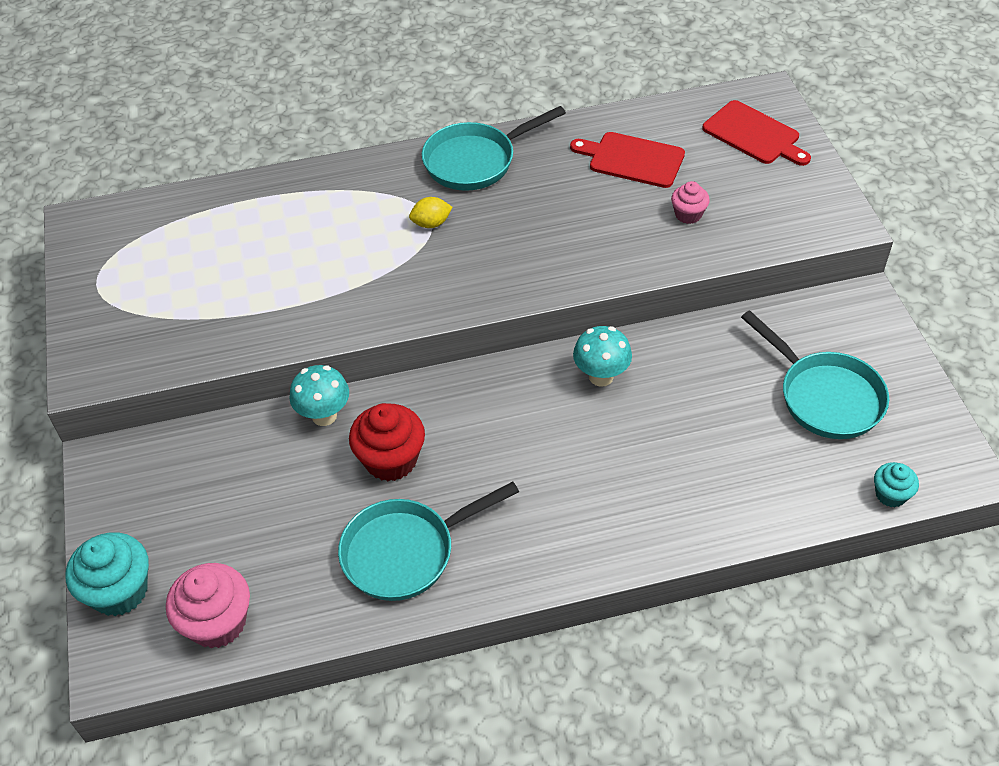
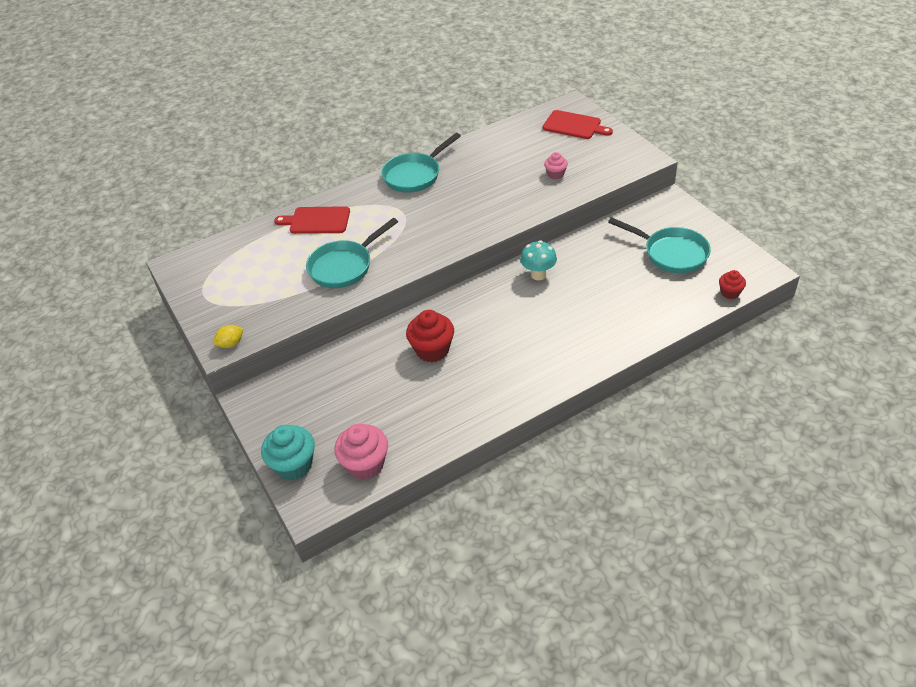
camera: 15 degrees left, 5 degrees down
turquoise mushroom [289,365,349,426] -> none
turquoise pan [338,481,519,601] -> turquoise pan moved to [306,218,398,288]
yellow lemon [409,197,453,228] -> yellow lemon moved to [213,325,243,348]
red cutting board [570,132,685,188] -> red cutting board moved to [274,206,350,234]
turquoise cupcake [874,462,919,507] -> red cupcake [719,270,746,299]

